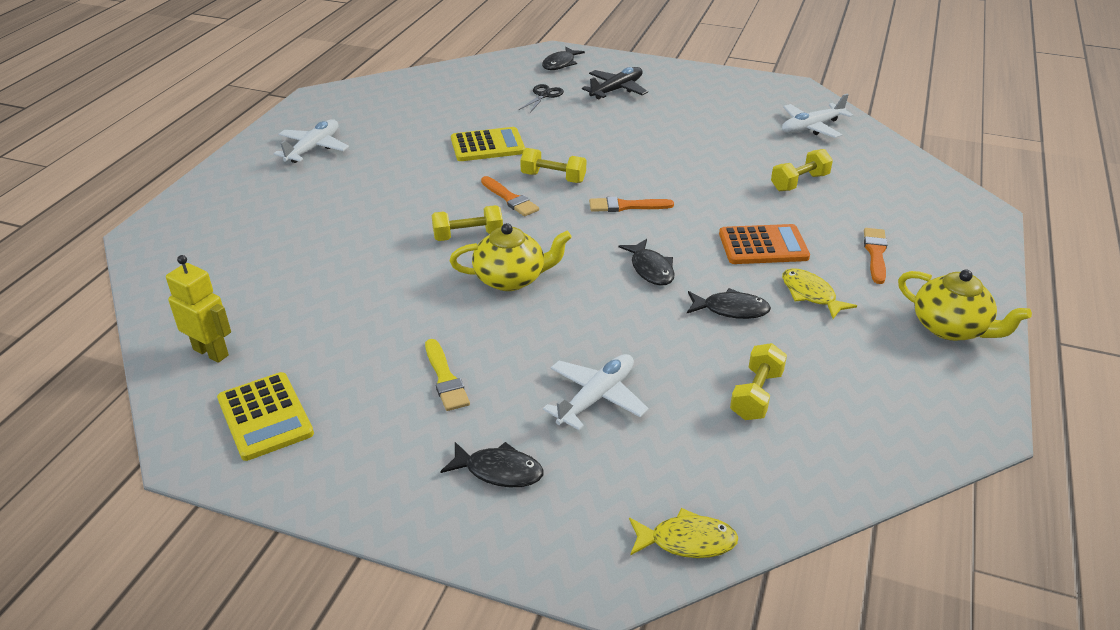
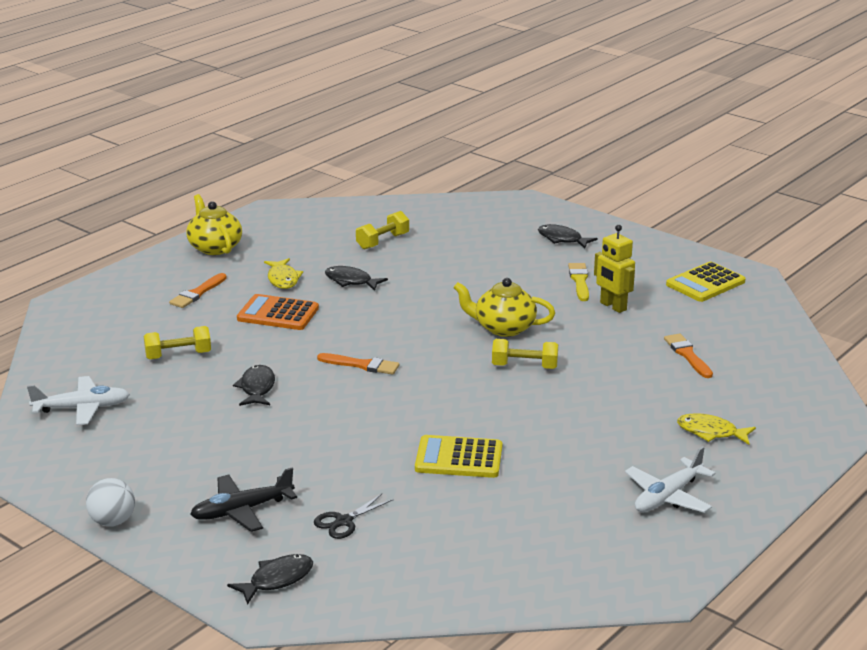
camera: 160 degrees left, 10 degrees down
yellow robot [166,255,231,363] -> yellow robot moved to [594,225,635,313]
yellow calculator [217,372,314,461] -> yellow calculator turned 120 degrees counterclockwise [666,262,745,302]
orange brush [481,176,539,217] -> orange brush moved to [664,334,713,378]
yellow dumbbell [520,148,586,183] -> none
white plane [543,354,649,430] -> none
black fish [619,239,675,286] -> black fish moved to [233,365,275,406]
yellow fish [629,508,738,558] -> yellow fish moved to [677,413,756,445]
none -> white ball [86,478,135,526]

